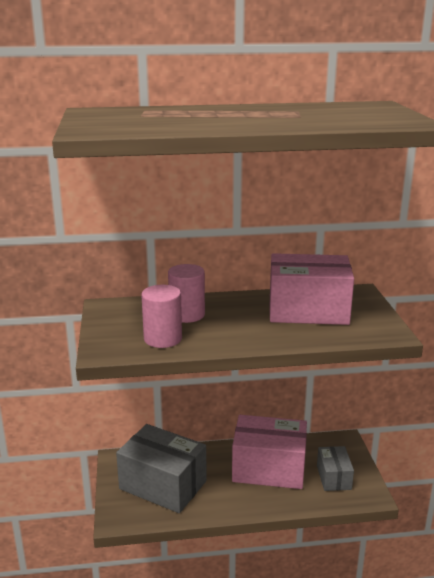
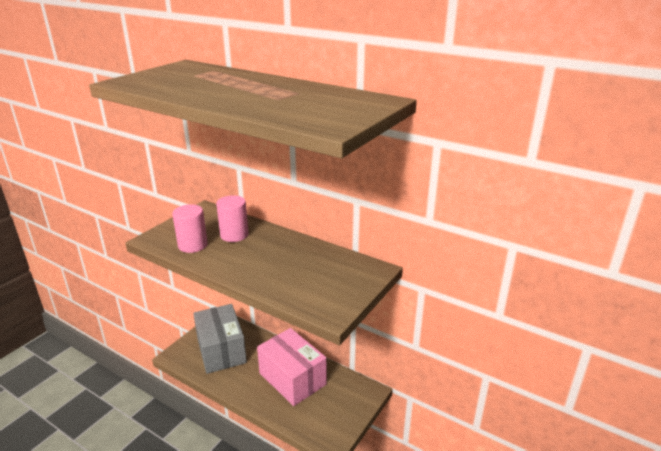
camera: 40 degrees right, 5 degrees up
pink box [269,253,354,325] -> none
grey box [317,446,354,491] -> none

